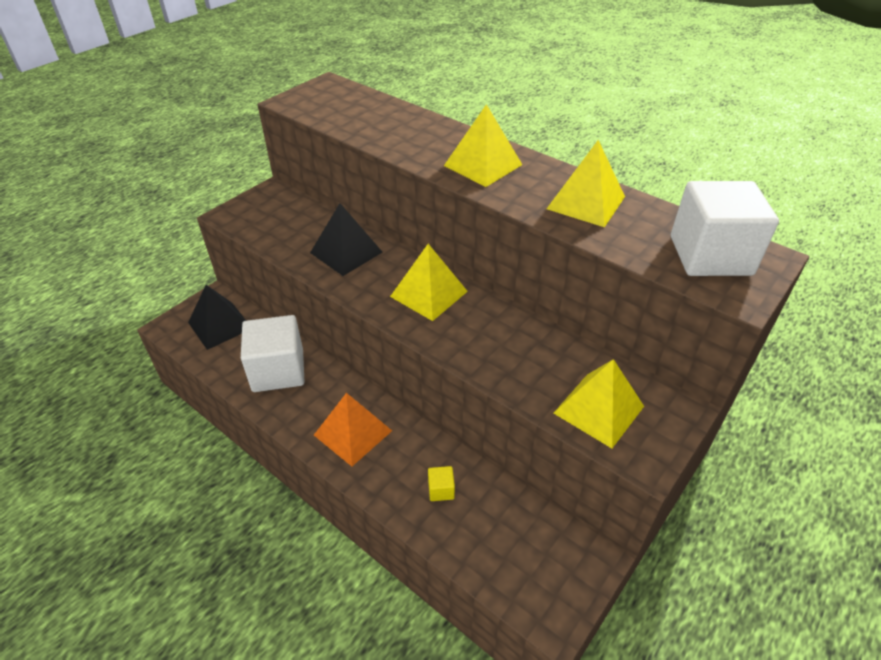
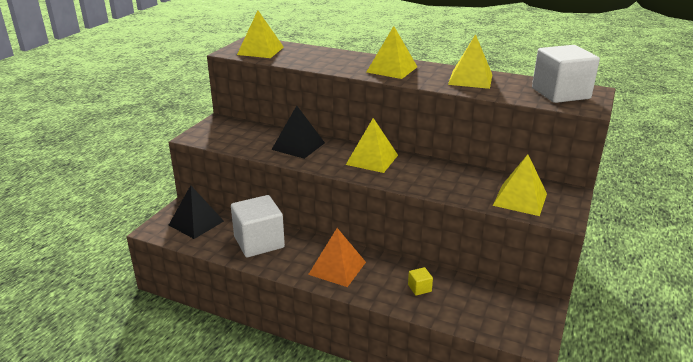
camera: 15 degrees left, 15 degrees down
none -> yellow pyramid [237,10,284,58]

